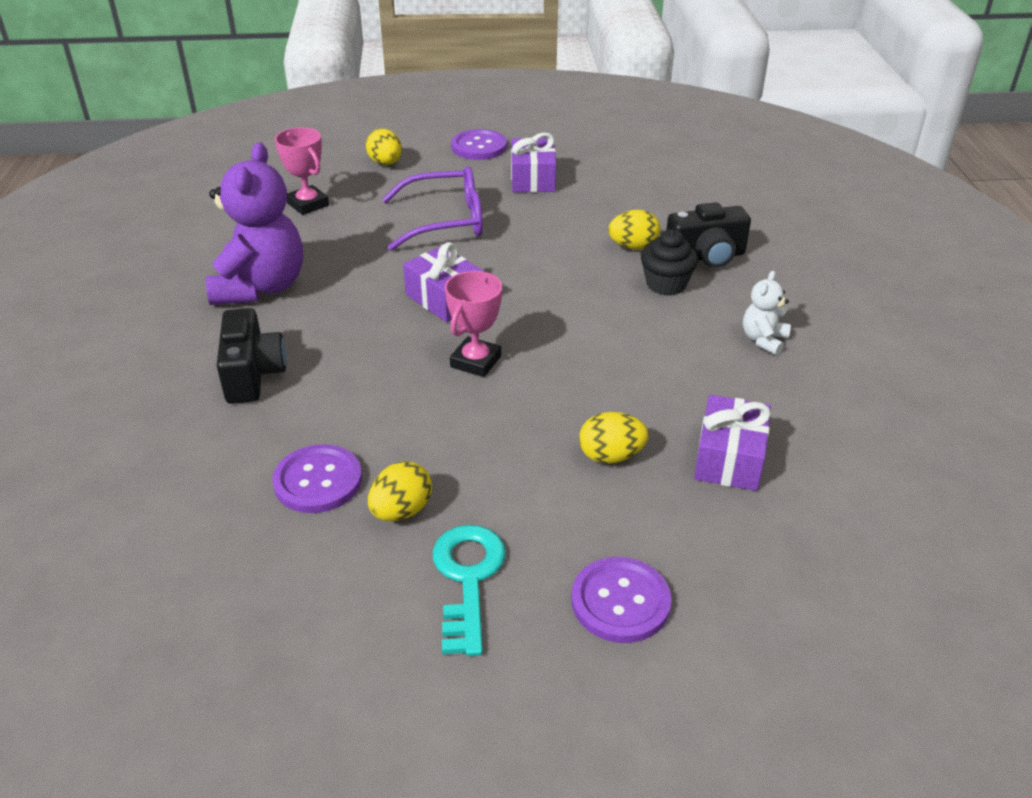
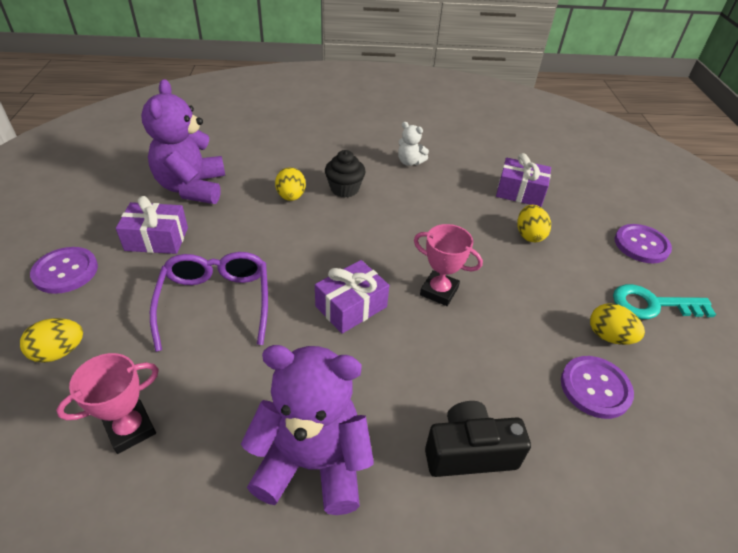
camera: 90 degrees left, 5 degrees up
black camera [666,202,751,268] -> none
none -> purple teddy bear [141,79,225,204]

